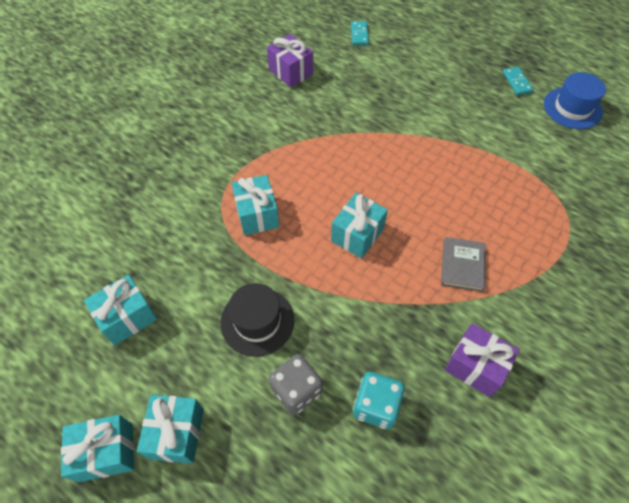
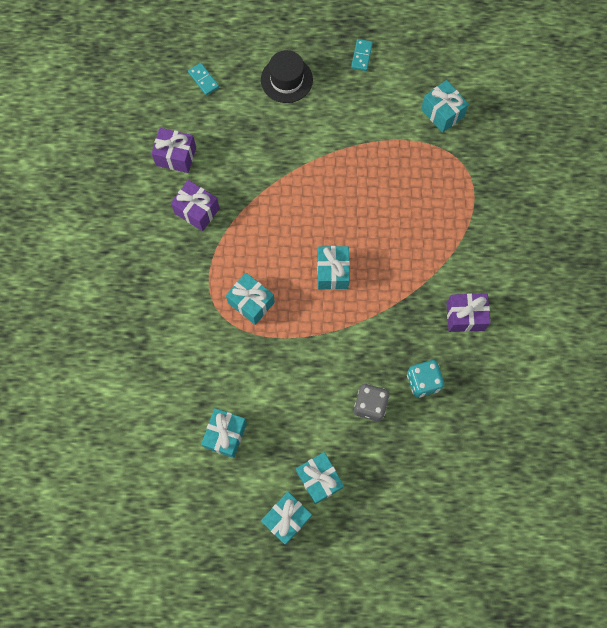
camera: 35 degrees left, 15 degrees up
black hat [220,283,294,357] -> black hat moved to [261,50,313,103]
grey book [441,237,486,292] -> none
turquoise domino [503,67,534,95] -> turquoise domino turned 60 degrees clockwise [351,39,373,71]
blue hat [544,72,606,129] -> none
none -> purple gift [171,180,220,231]
none -> turquoise gift [421,80,469,133]

